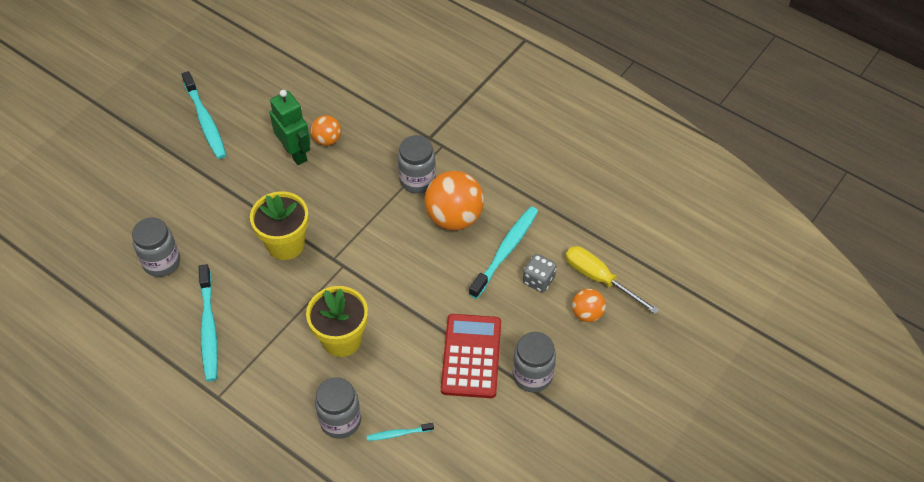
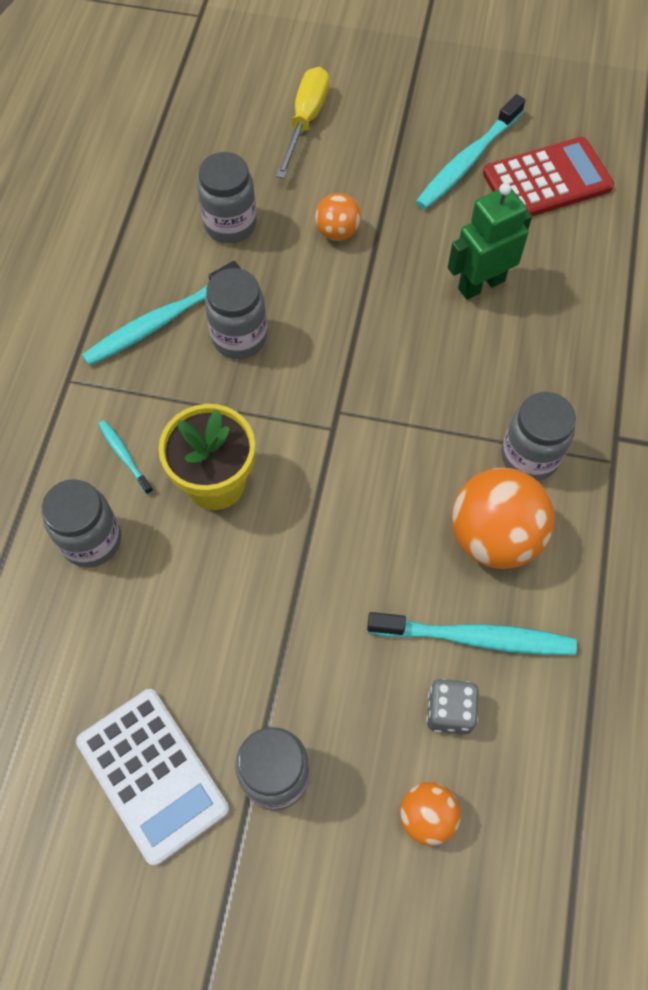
camera: 65 degrees right, 10 degrees up
yellow flower pot [250,191,309,260] -> none
green robot [270,90,311,165] -> green robot turned 150 degrees counterclockwise [448,183,532,300]
orange ball [311,115,341,146] -> orange ball moved to [315,193,361,241]
turquoise toothbrush [366,423,434,441] -> turquoise toothbrush moved to [98,420,153,495]
red calculator [441,314,501,398] -> red calculator moved to [483,137,614,216]
yellow screwdriver [565,246,659,314] -> yellow screwdriver moved to [276,67,329,179]
none -> white calculator [76,689,229,866]
none -> grey jar [205,268,267,359]

